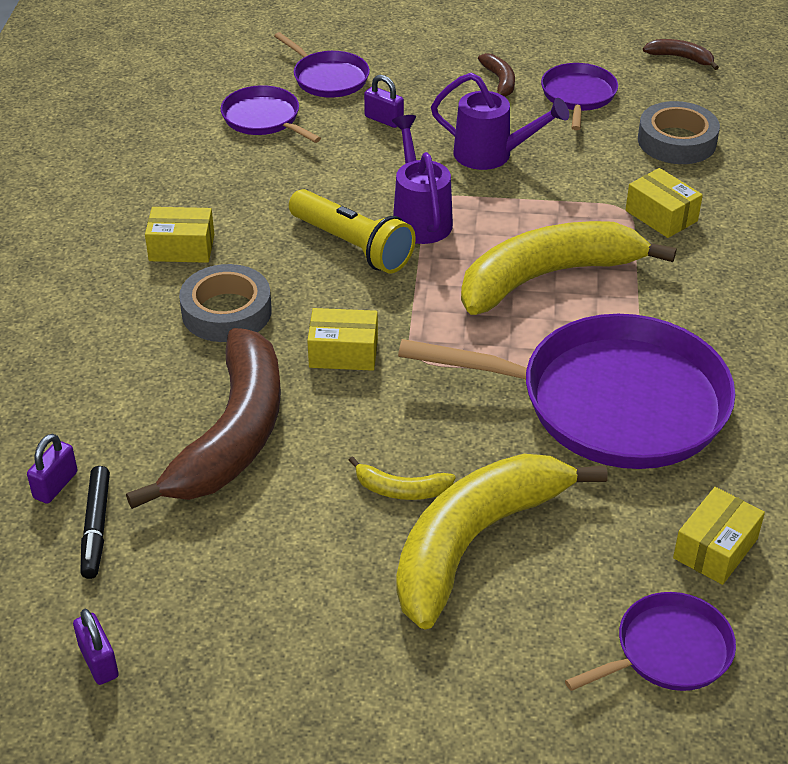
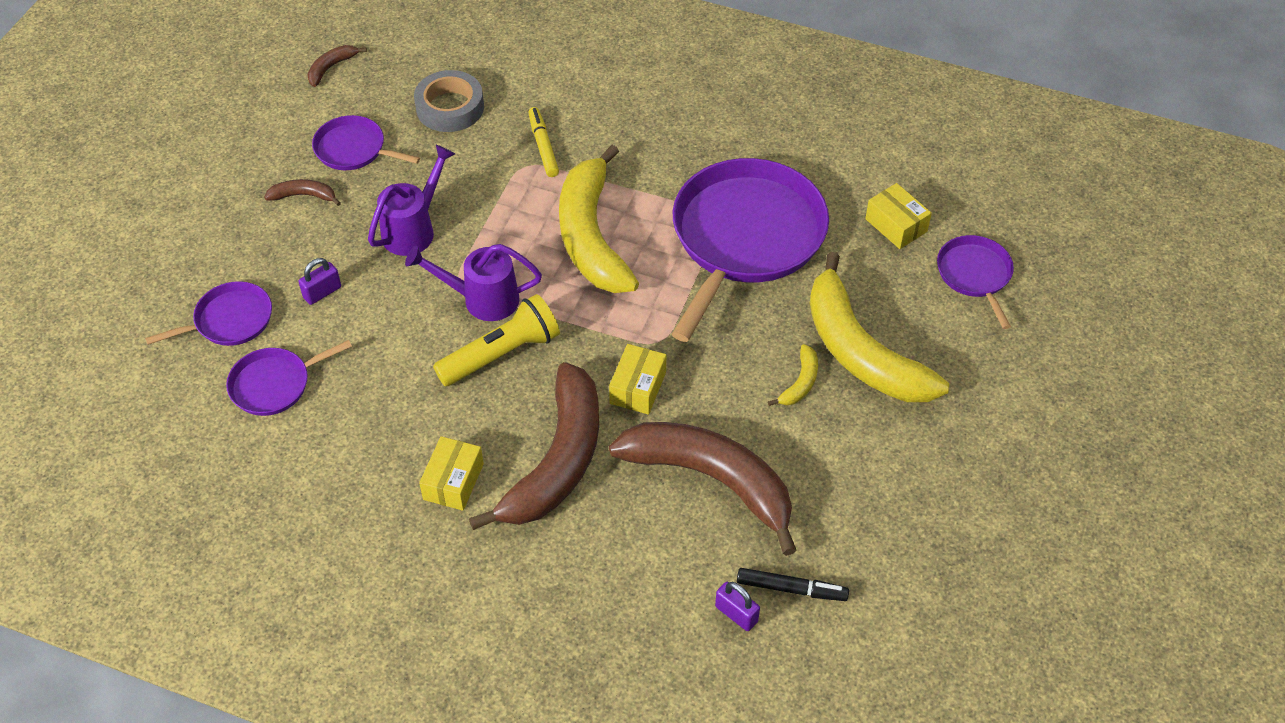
camera: 75 degrees left, 10 degrees up
purple padlock [73,609,119,685] -> none
grey tape [179,264,272,342] -> brown banana [469,362,599,530]
yellow box [626,168,703,238] -> yellow marker [528,107,559,177]

